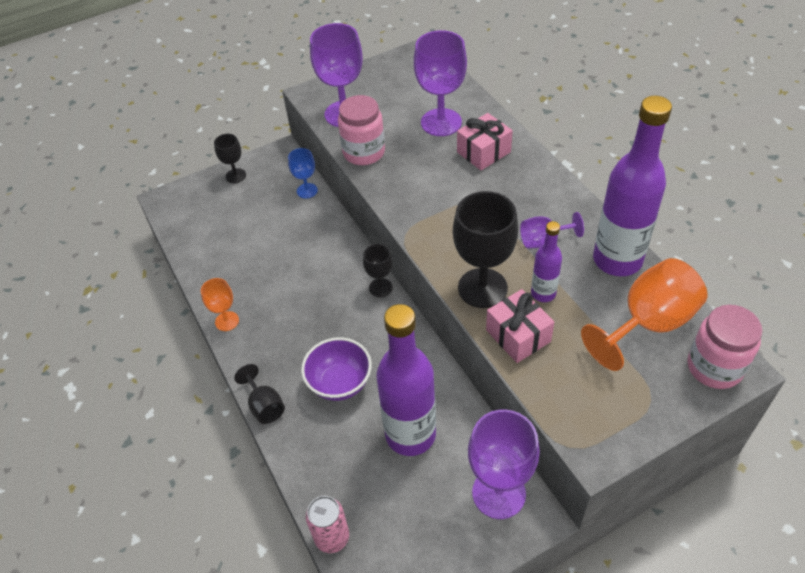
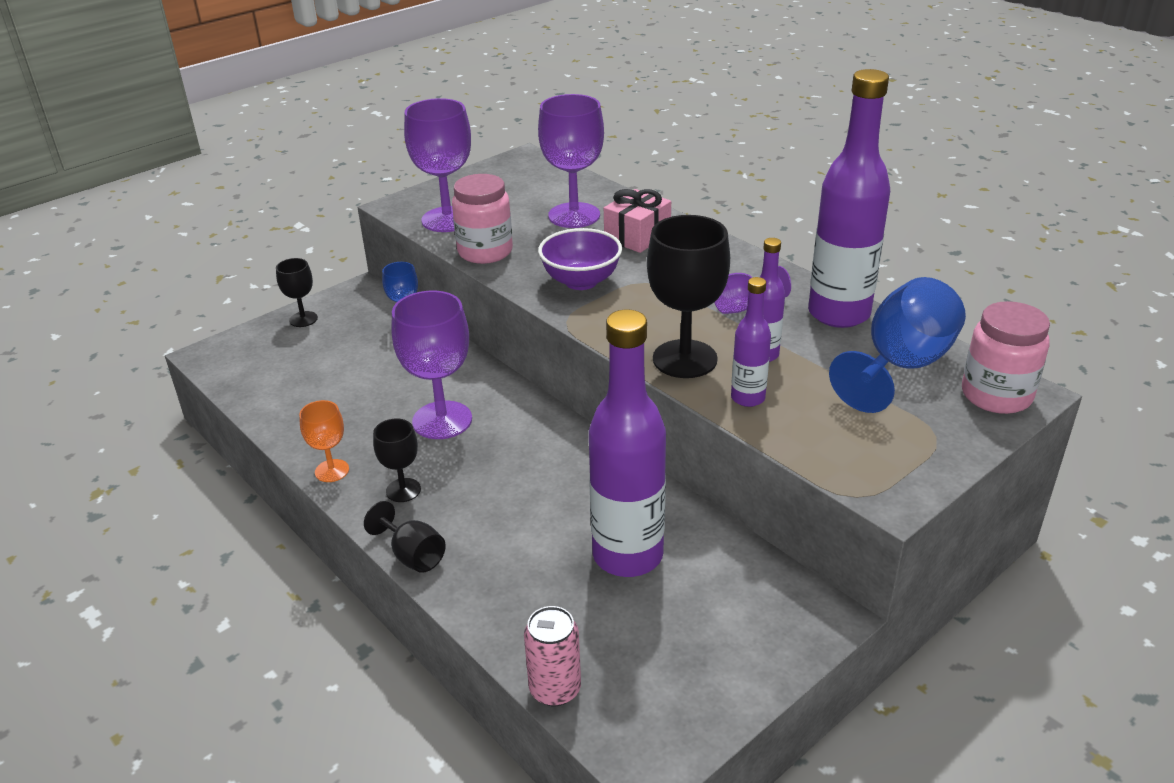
camera: 15 degrees left, 15 degrees down
purple bowl [301,337,372,401] -> purple bowl moved to [538,228,622,290]
black goblet [363,244,393,297] -> black goblet moved to [373,418,421,502]
purple goblet [468,409,540,519] -> purple goblet moved to [391,291,472,439]
pink gift [486,289,554,363] -> purple bottle [731,277,771,407]
orange goblet [581,258,708,371] -> blue goblet [829,277,966,413]

